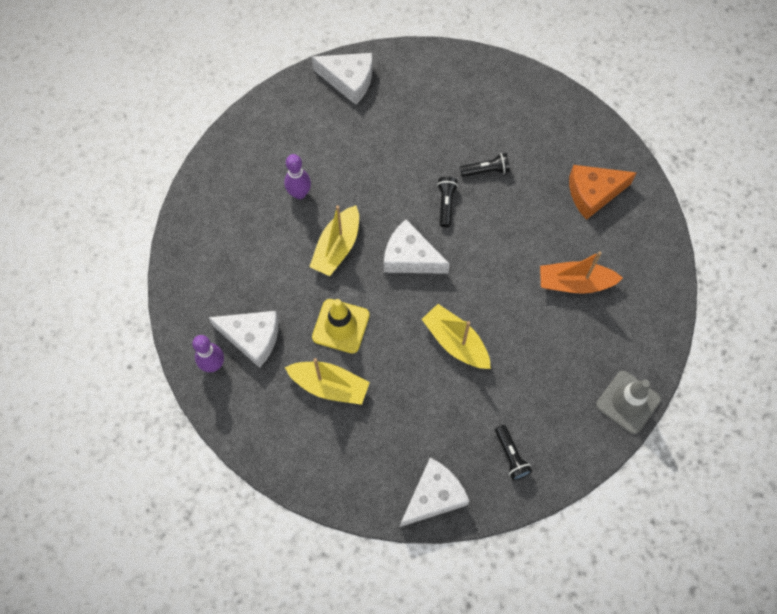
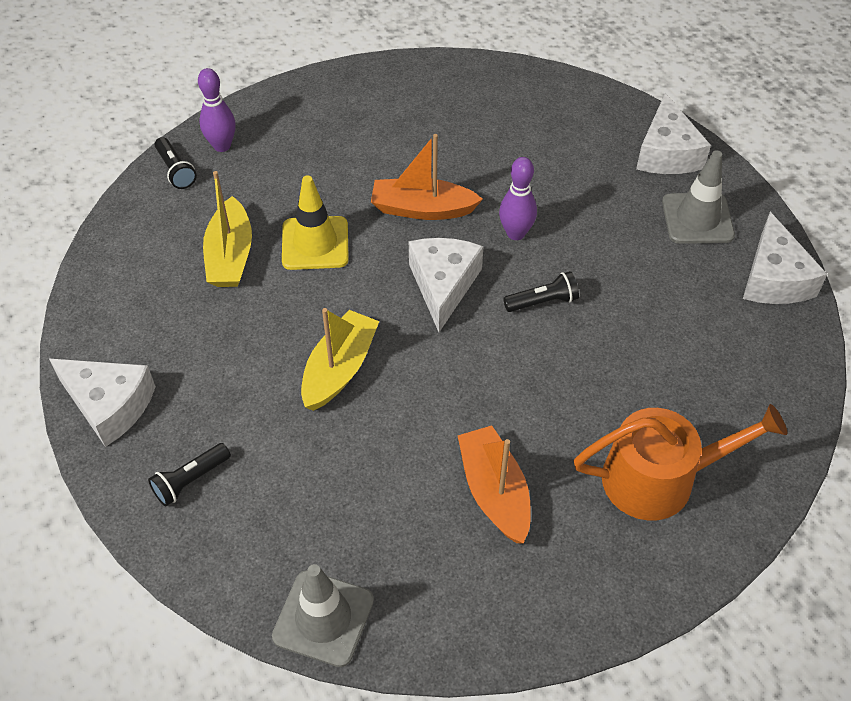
camera: 70 degrees right, 15 degrees down
white cheese [208,311,279,368] -> white cheese moved to [743,212,827,304]
purple bowling pin [284,154,311,199] -> purple bowling pin moved to [499,157,537,240]
yellow boat [309,205,359,276] -> orange boat [371,134,483,220]
black flashlight [460,153,510,177] -> black flashlight moved to [155,137,197,189]
orange cheese [569,165,637,220] -> orange watering can [574,404,787,521]
none -> grey traffic cone [662,150,735,244]

